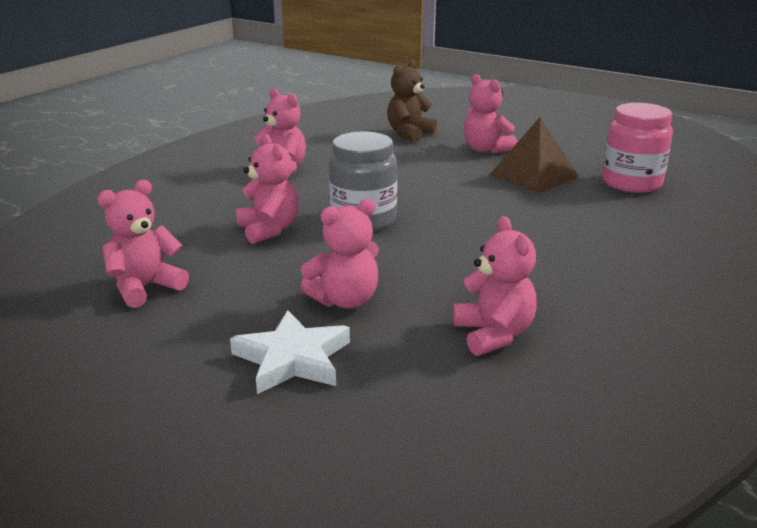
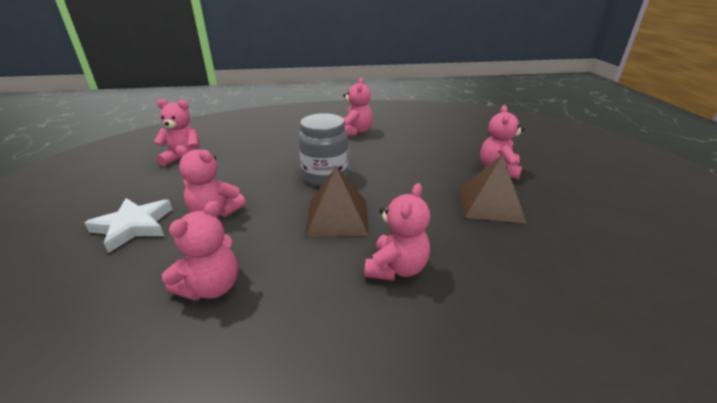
camera: 50 degrees right, 5 degrees up
pink teddy bear [236,134,299,244] -> pink teddy bear moved to [364,183,430,281]
brown teddy bear [387,60,437,142] -> none
pink jar [602,103,673,193] -> none
none -> brown pyramid [305,167,369,237]

